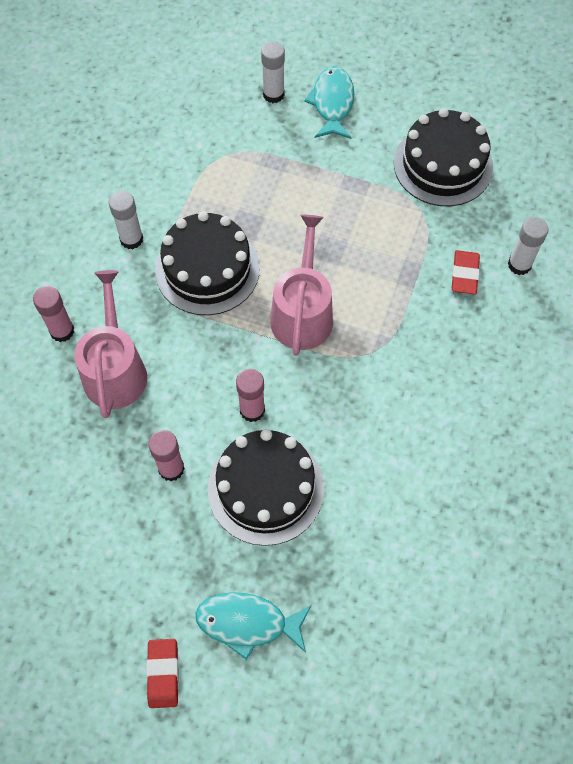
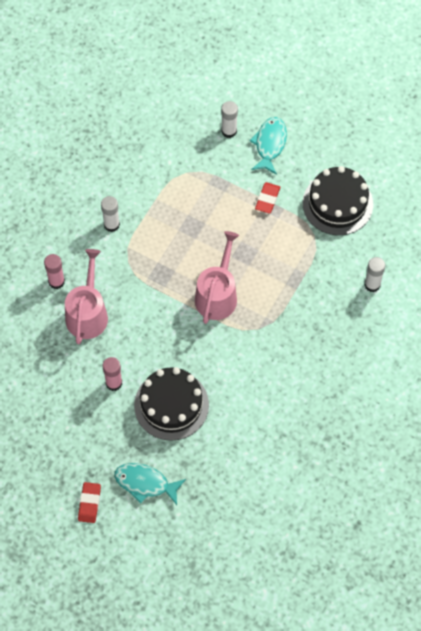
camera: 10 degrees right, 0 degrees up
black cake [155,211,260,315] -> none
pink glue stick [236,369,265,422] -> none
red eraser [452,250,480,294] -> red eraser moved to [255,182,280,213]

